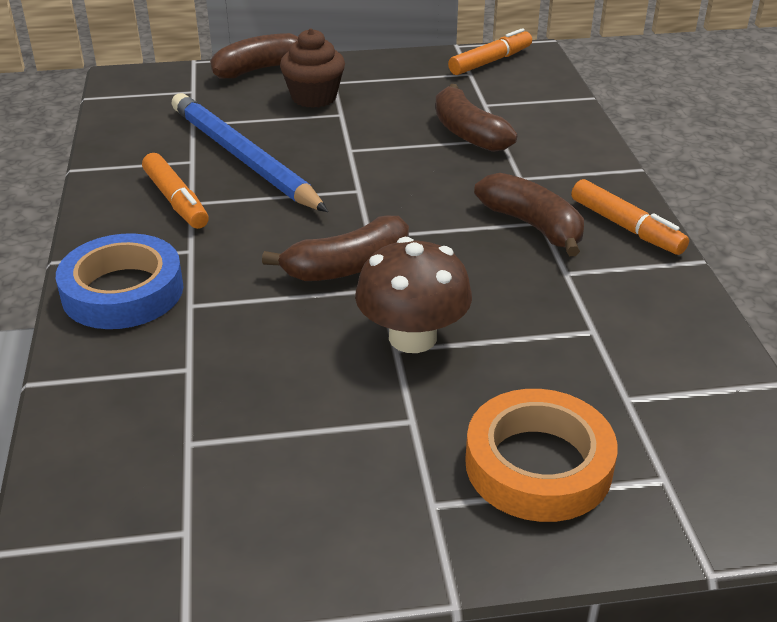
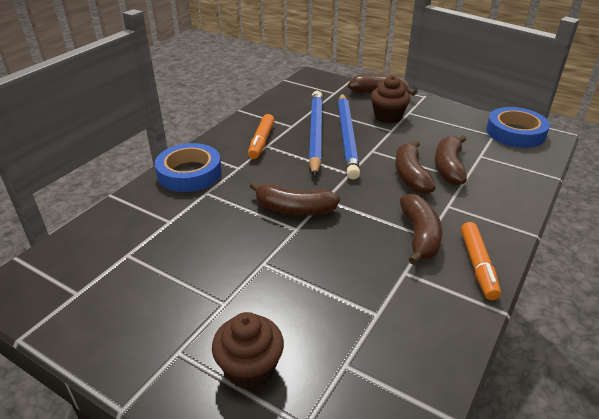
camera: 40 degrees right, 0 degrees up
brown mushroom [355,237,472,353] -> none
orange marker [448,28,532,75] -> blue tape [486,107,550,148]
orange tape [465,389,618,522] -> brown cupcake [212,312,284,389]
none -> blue pencil [338,94,360,180]
none -> brown banana [395,141,436,194]

